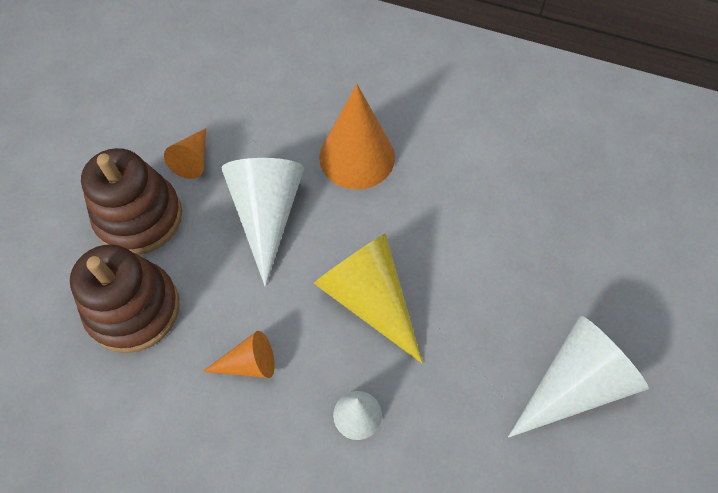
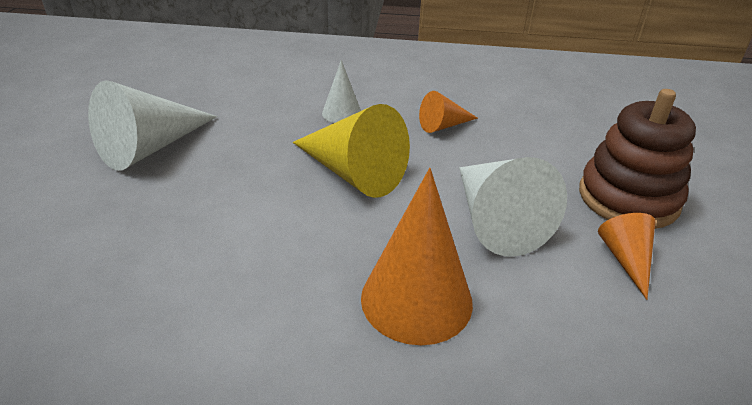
camera: 165 degrees right, 25 degrees down
brown stacking toy [70,244,180,353] -> none

